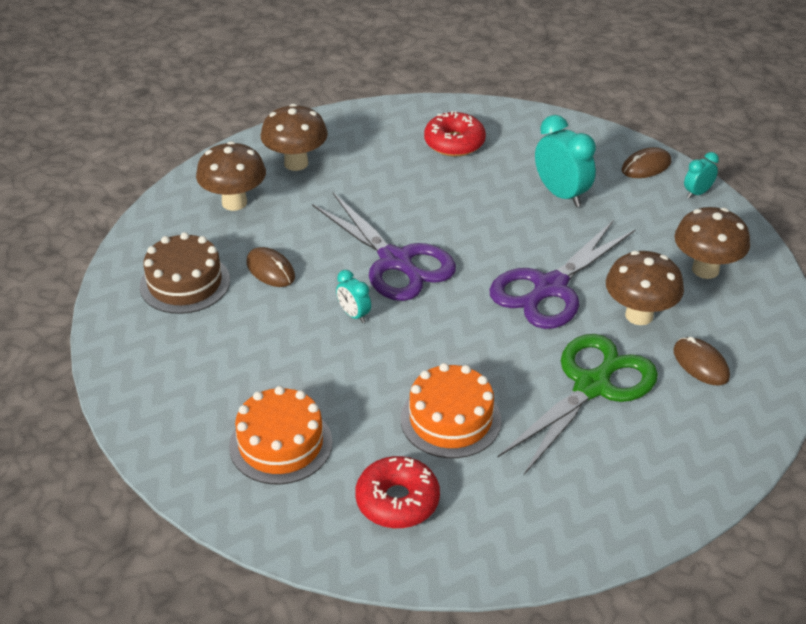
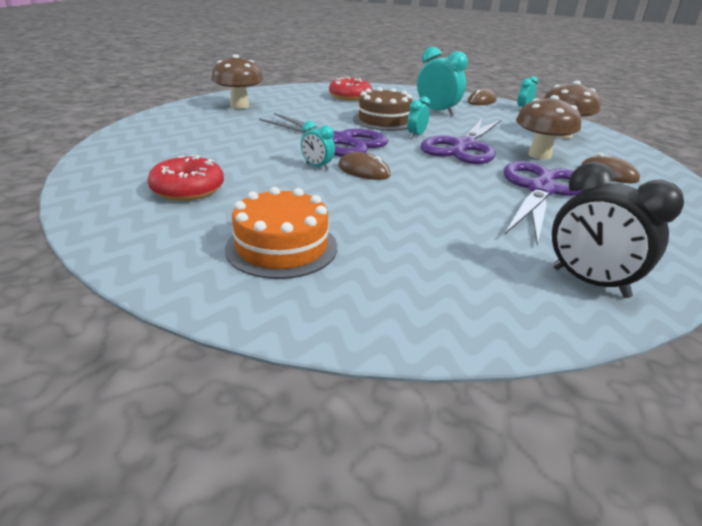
camera: 15 degrees left, 10 degrees down
brown cake [140,232,230,314] -> brown cake moved to [353,87,412,131]
brown mushroom [196,141,266,211] -> none
brown mouse [246,247,295,287] -> brown mouse moved to [338,152,391,180]
red donut [355,456,440,528] -> red donut moved to [147,155,224,201]
orange cake [401,363,501,458] -> none
green scissors [497,334,658,475] -> purple scissors [504,161,583,245]
none -> turquoise clock [407,97,430,138]
none -> black clock [552,161,684,298]

